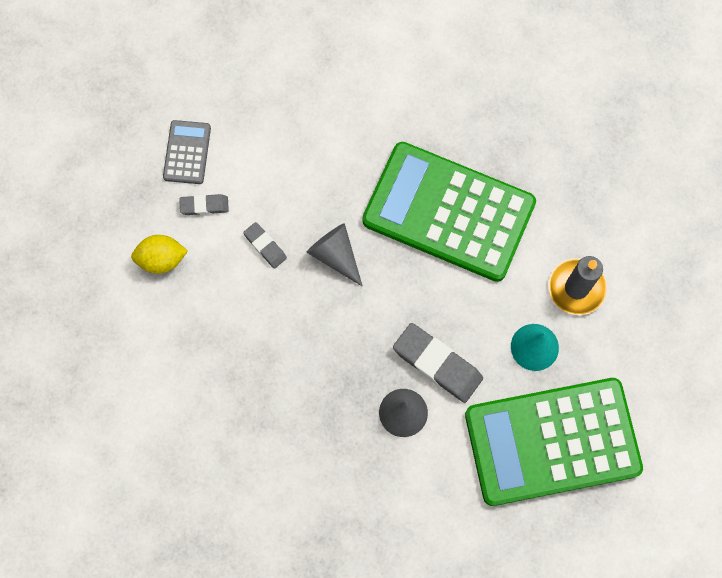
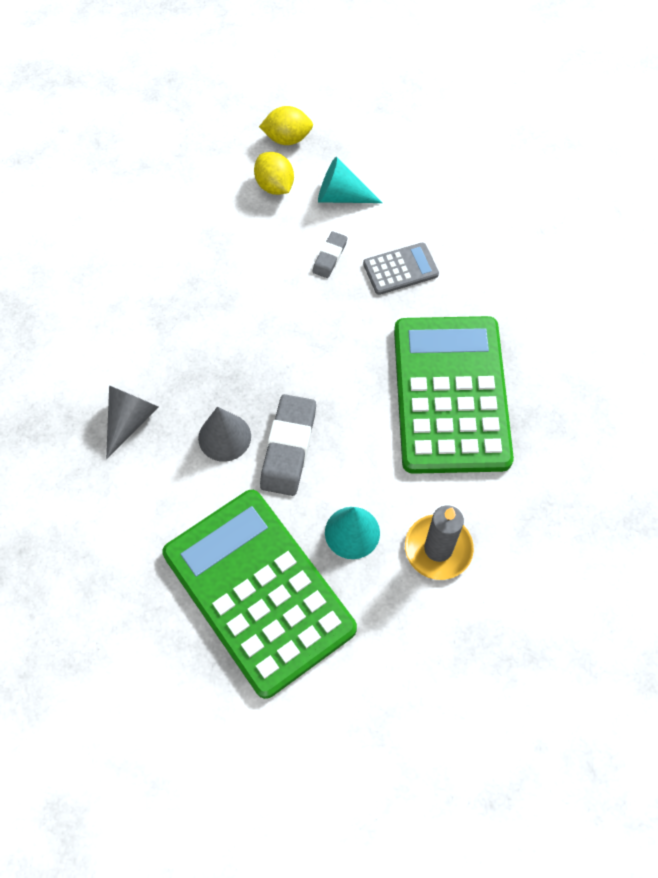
camera: 65 degrees right, 10 degrees down
grey calculator [163,120,211,184] -> grey calculator moved to [363,243,439,295]
grey eraser [179,194,229,215] -> turquoise cone [318,157,382,203]
grey cone [307,223,363,287] -> grey cone moved to [106,385,159,459]
none -> yellow lemon [259,106,313,145]

